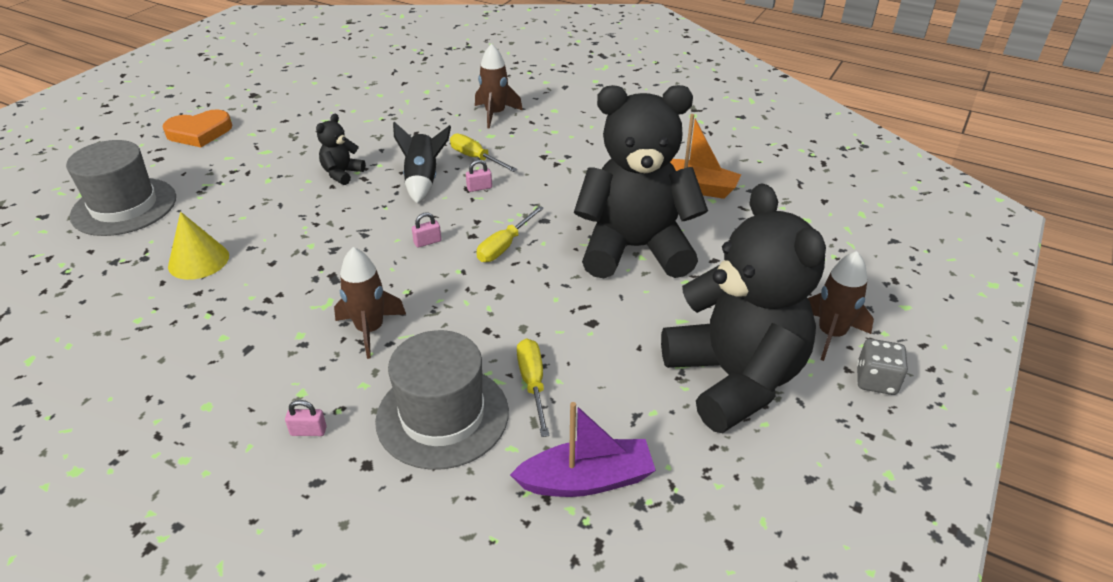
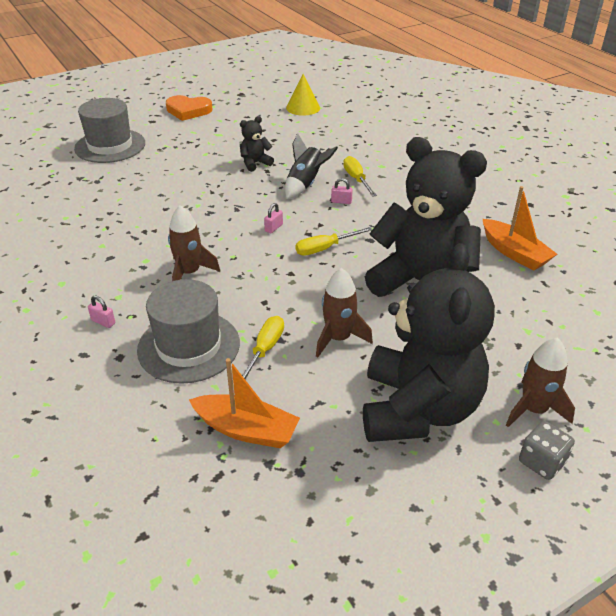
camera: 30 degrees right, 0 degrees up
yellow cone [168,212,229,280] -> yellow cone moved to [286,74,320,116]
pink padlock [412,212,441,248] -> pink padlock turned 60 degrees counterclockwise [264,203,283,233]
brown rocket [475,44,523,128] -> brown rocket moved to [316,268,373,357]
purple boat [510,402,656,497] -> orange boat [189,358,300,448]

